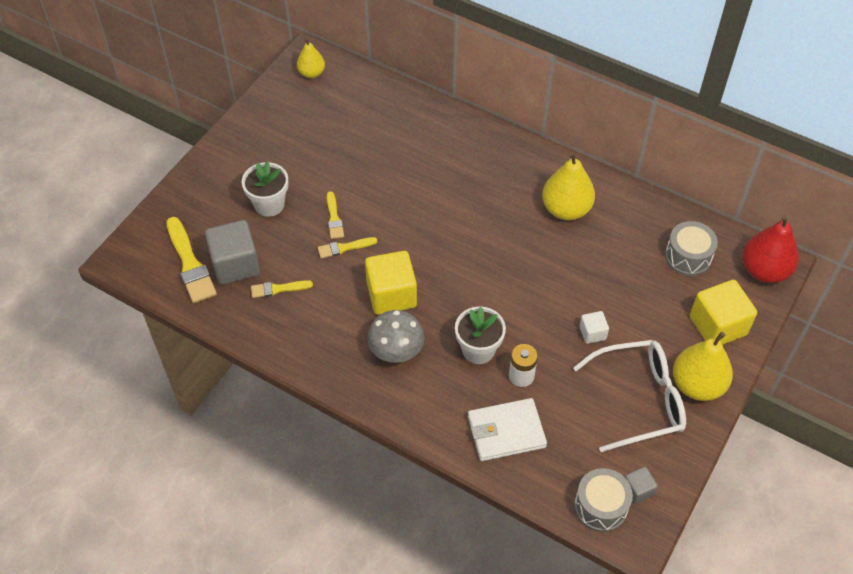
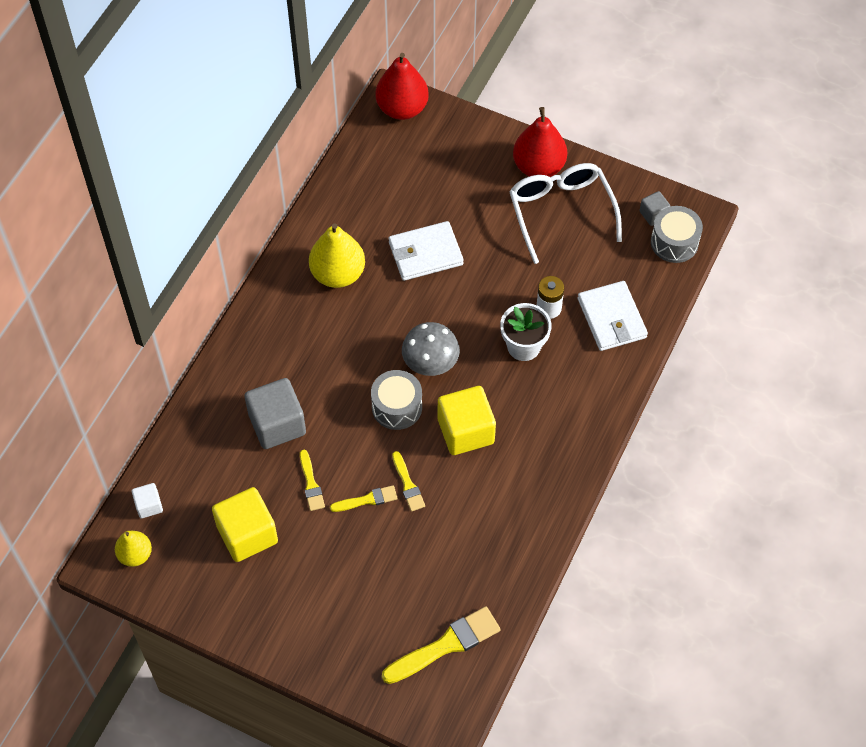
camera: 95 degrees left, 5 degrees up
grey cube [205,220,260,285] -> grey cube moved to [245,378,306,449]
white flower pot [242,161,289,217] -> none
yellow brush [251,280,313,298] -> yellow brush moved to [300,450,325,511]
grey mushroom [367,310,425,363] -> grey mushroom moved to [402,322,460,376]
white cube [579,311,609,344] -> white cube moved to [132,483,163,518]
grey drum [665,221,718,276] -> grey drum moved to [371,370,422,430]
yellow pear [673,332,733,401] -> red pear [513,107,567,177]
yellow cube [690,280,757,345] -> yellow cube moved to [212,487,278,562]
none -> white wallet [389,221,464,281]

